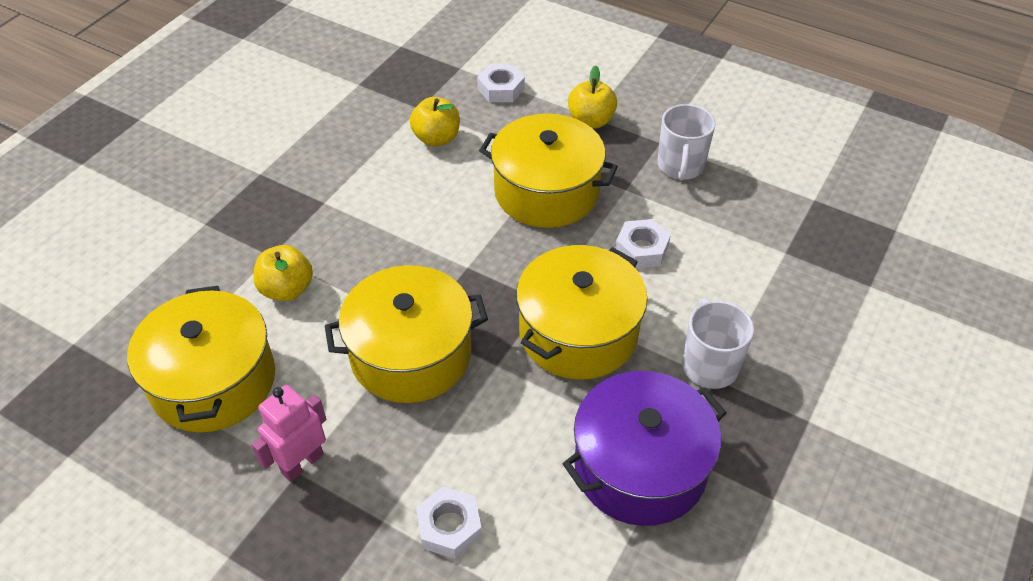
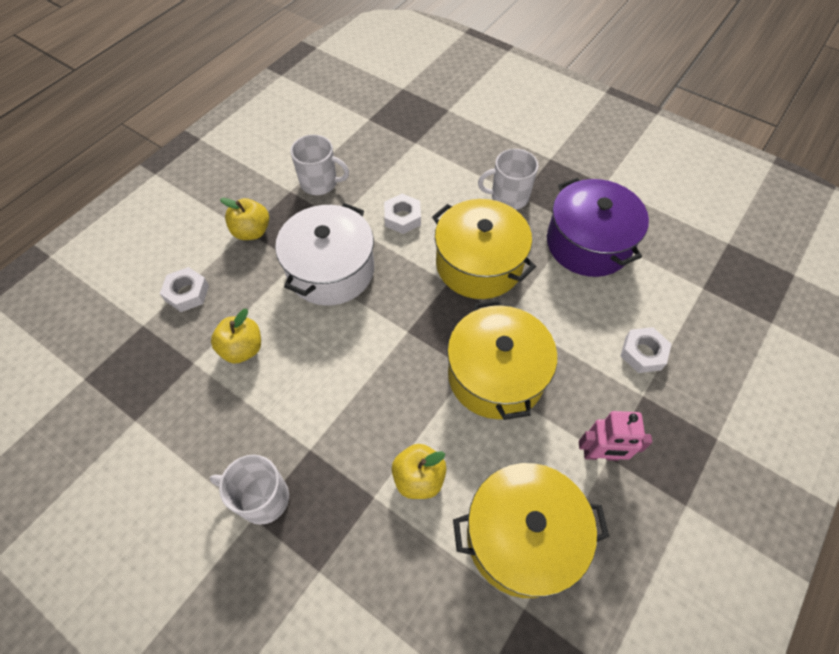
camera: 85 degrees left, 10 degrees up
pink robot [251,385,326,482] -> pink robot turned 45 degrees counterclockwise [579,411,652,461]
yellow pot [479,114,618,228] -> white pot [275,203,374,306]
none -> white mug [210,455,289,525]

